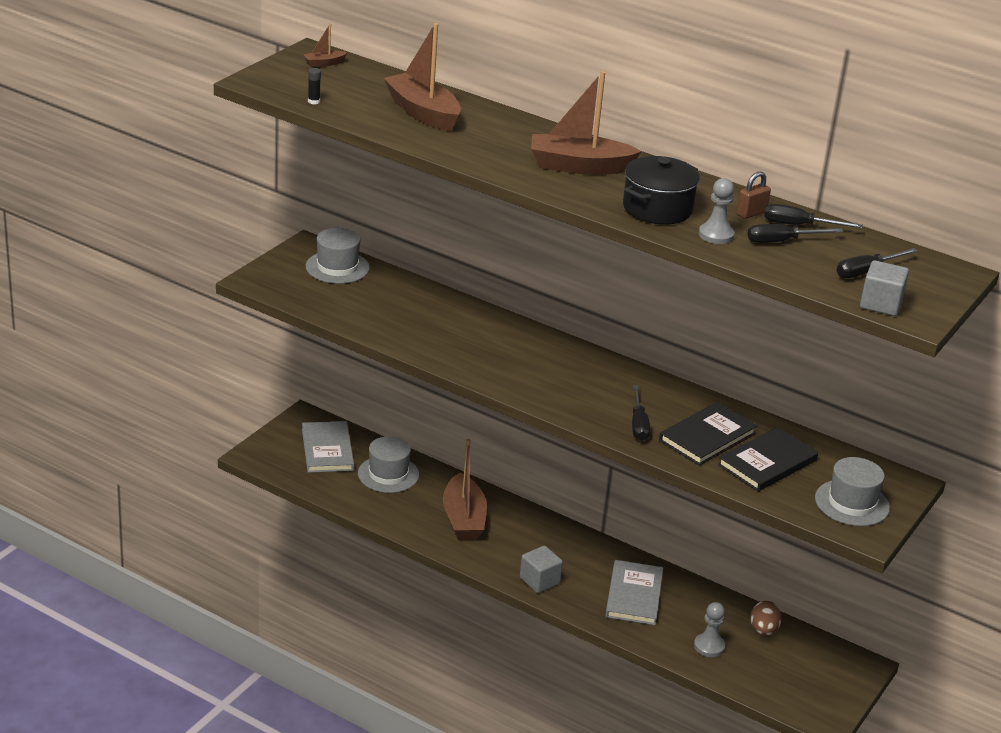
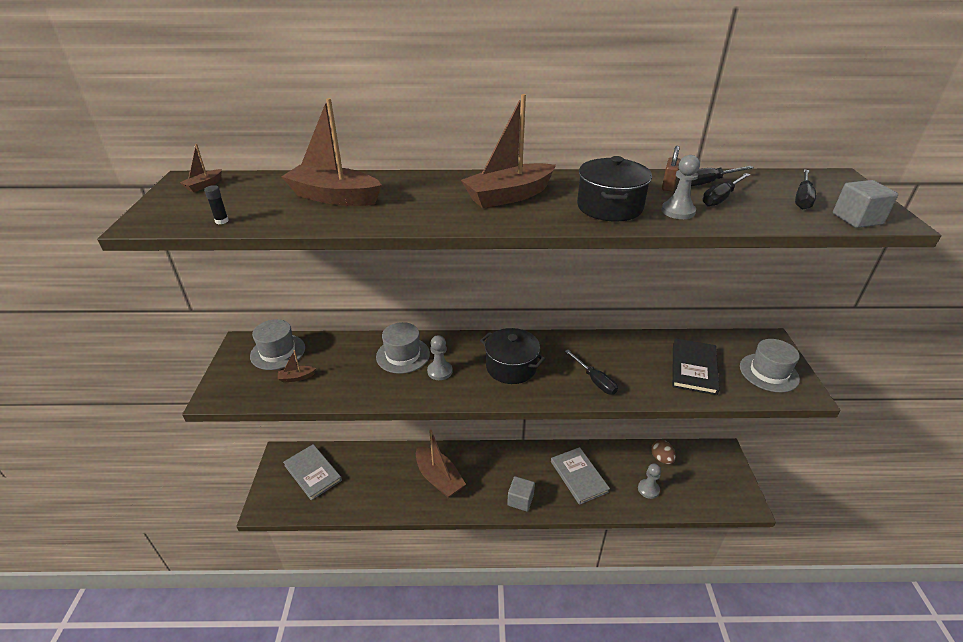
camera: 30 degrees left, 5 degrees up
grey hat [358,436,419,493] -> grey hat moved to [376,322,430,374]
black book [659,402,757,466] -> none
none -> brown boat [278,350,316,383]
none -> grey pawn [427,335,453,380]
none -> black pot [480,328,546,384]

